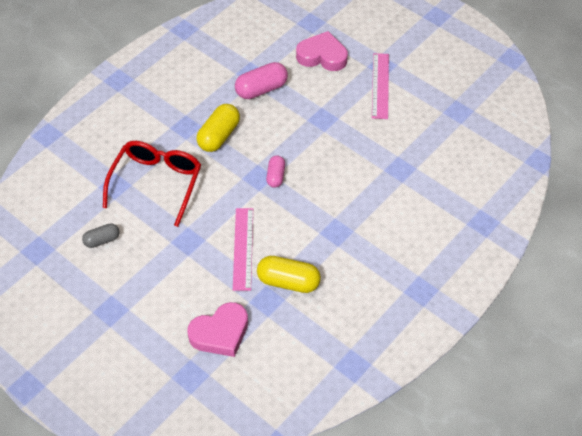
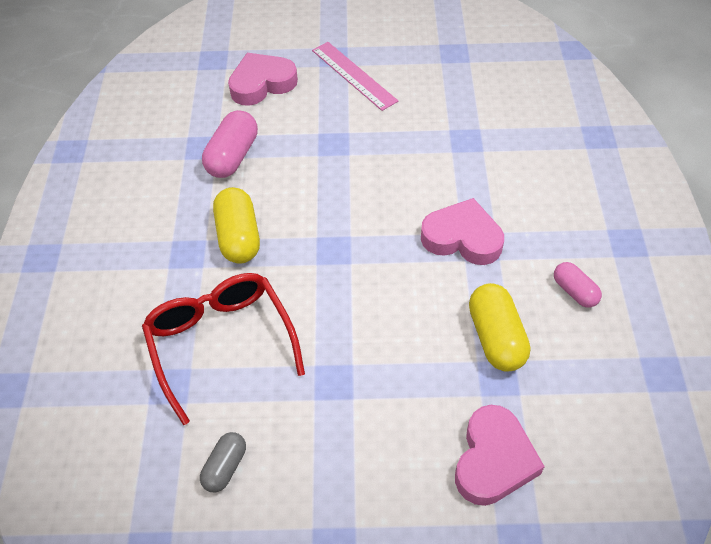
camera: 40 degrees left, 0 degrees up
pink ruler [233,208,253,291] -> none
yellow capsule [257,256,321,293] -> yellow capsule turned 75 degrees counterclockwise [469,283,530,372]
pink capsule [266,155,285,188] -> pink capsule moved to [554,262,602,308]
none -> pink heart [421,198,504,265]

